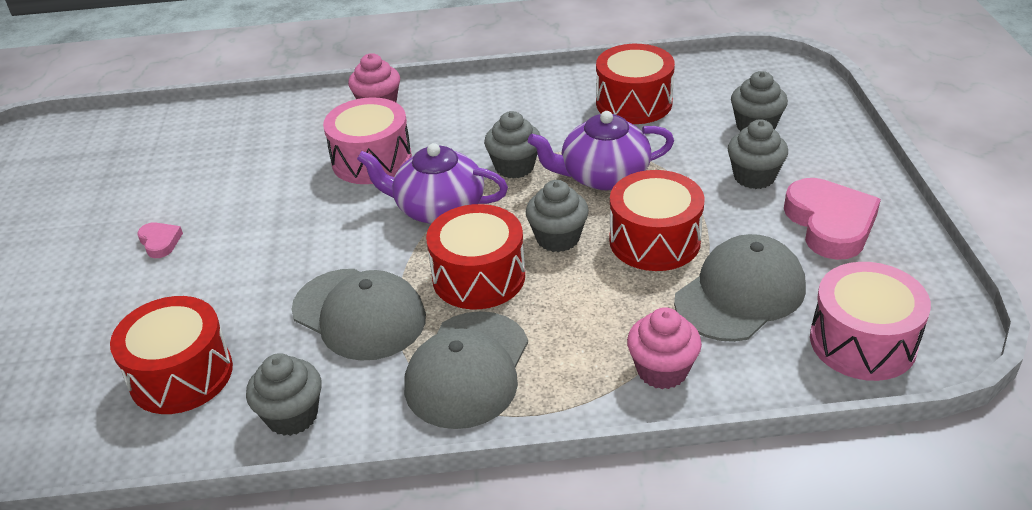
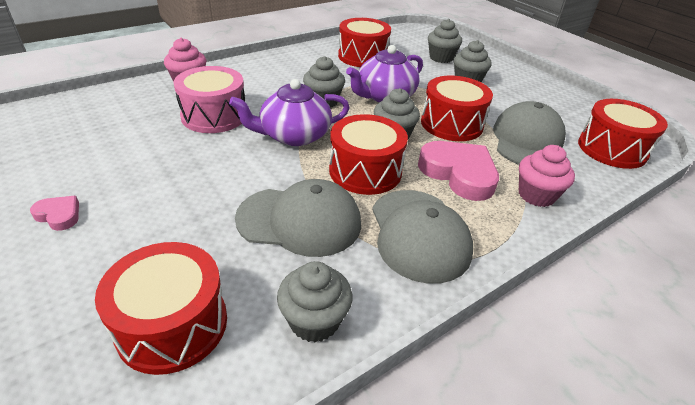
camera: 35 degrees left, 0 degrees up
pink heart [784,178,881,260] -> pink heart moved to [418,141,499,201]
pink drum [810,262,931,381] -> red drum [578,99,668,169]

